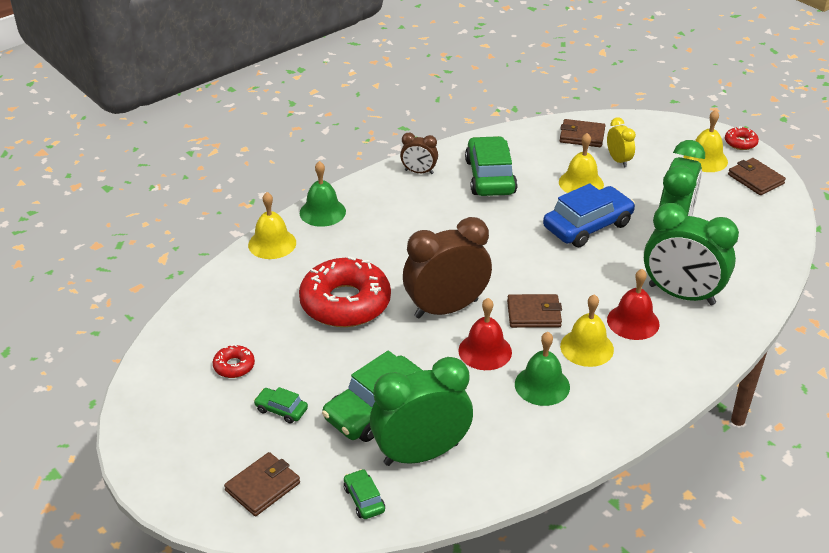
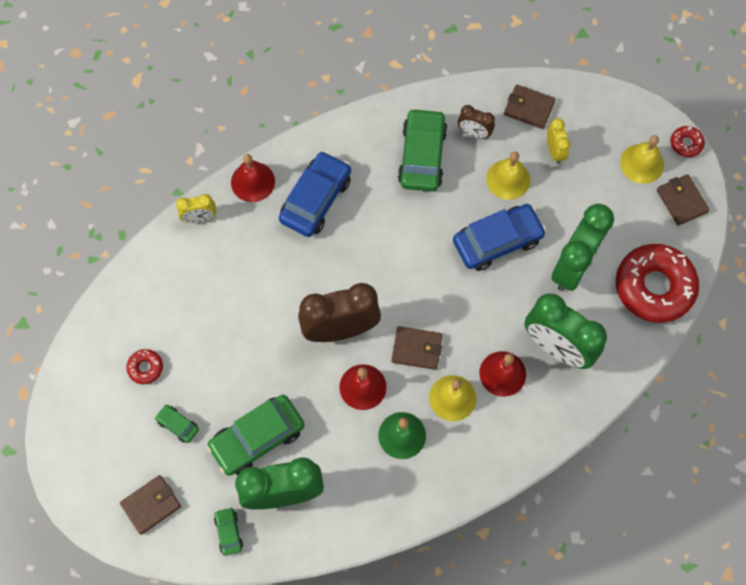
camera: 10 degrees right, 30 degrees up
yellow bell [248,192,296,259] -> yellow clock [176,194,216,223]
red donut [299,257,391,327] -> red donut moved to [616,244,699,323]
green bell [300,161,346,227] -> red bell [231,154,275,202]
brown clock [400,133,438,174] -> brown clock moved to [458,105,495,139]
none -> blue car [279,151,351,237]

